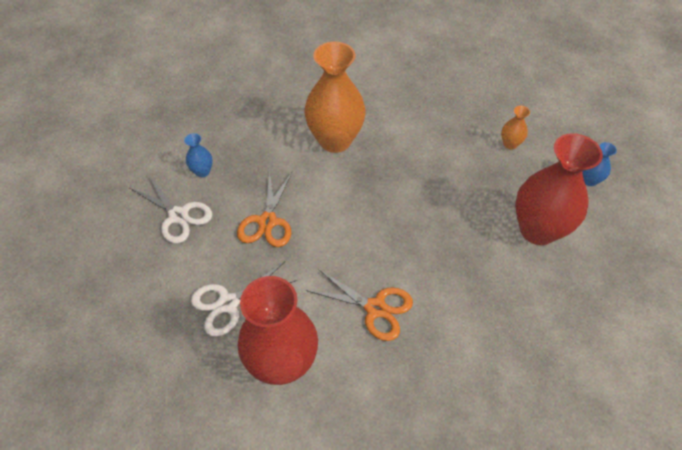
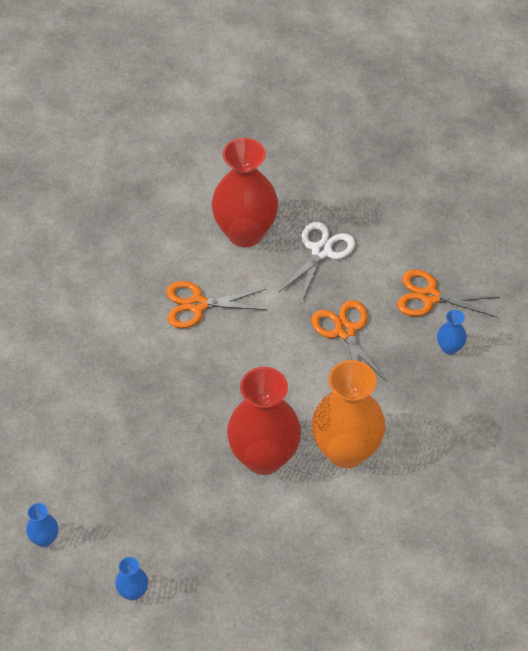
camera: 150 degrees right, 0 degrees up
white scissors [130,174,212,244] -> orange scissors [397,270,500,317]
orange vase [501,106,530,149] -> none
red vase [515,133,603,245] -> red vase moved to [227,367,301,475]
none -> blue vase [115,557,148,601]

